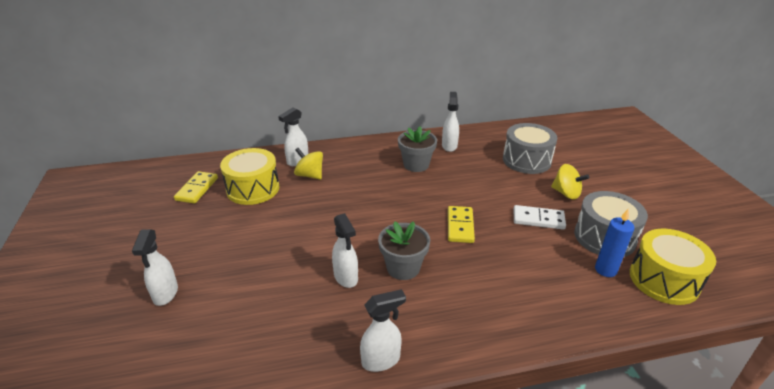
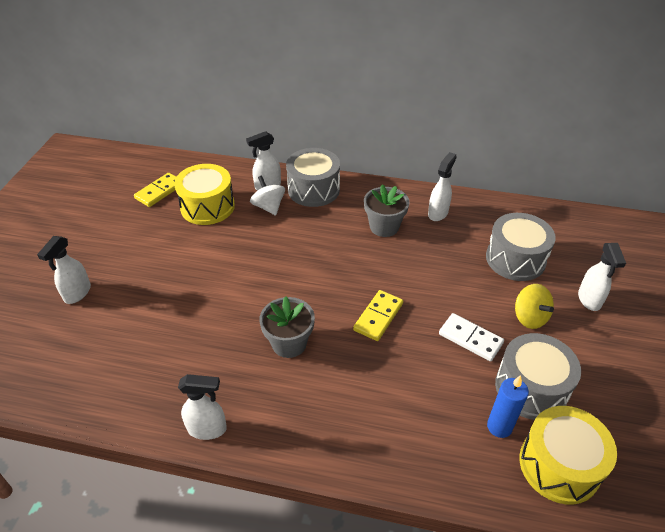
camera: 25 degrees right, 10 degrees up
yellow spinning top [294,148,323,180] -> white spinning top [250,175,285,216]
white spray bottle [332,213,358,288] -> white spray bottle moved to [578,243,626,311]
none -> grey drum [286,148,340,207]

